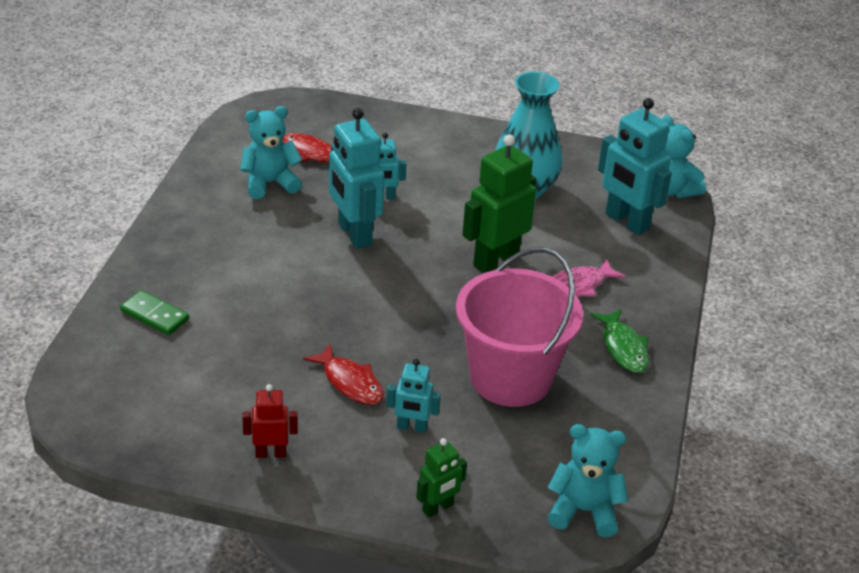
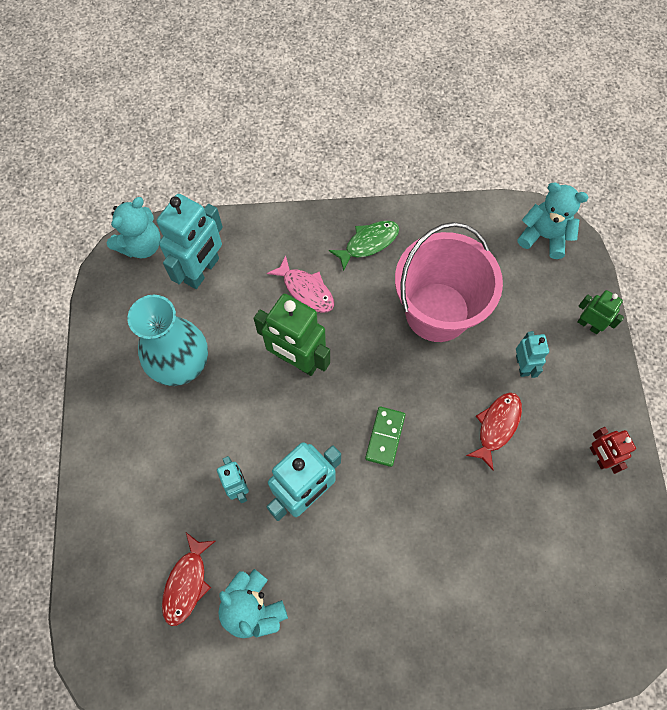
camera: 105 degrees left, 30 degrees up
green domino [120,290,189,335] -> green domino moved to [365,407,405,467]
turquoise teddy bear [547,424,628,537] -> turquoise teddy bear turned 120 degrees clockwise [517,182,589,259]

